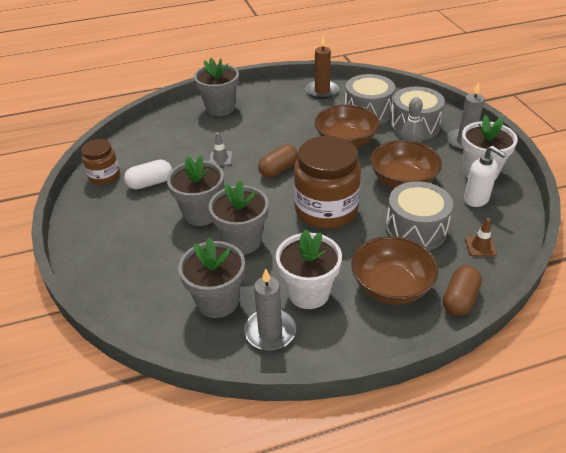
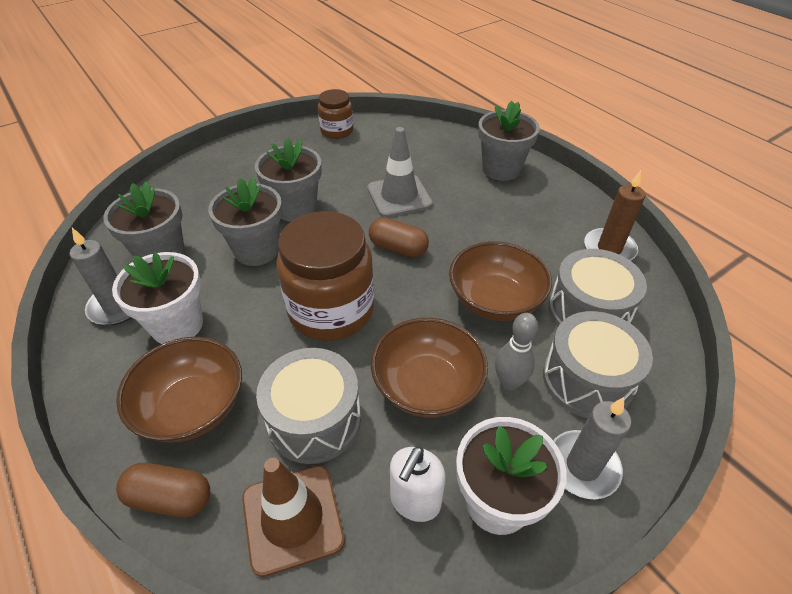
camera: 70 degrees right, 5 degrees up
white capsule [124,160,172,189] -> none
grey traffic cone [209,132,233,166] -> grey traffic cone [367,127,433,217], size x1.97
brown traffic cone [465,218,497,257] -> brown traffic cone [242,458,345,577], size x1.97

